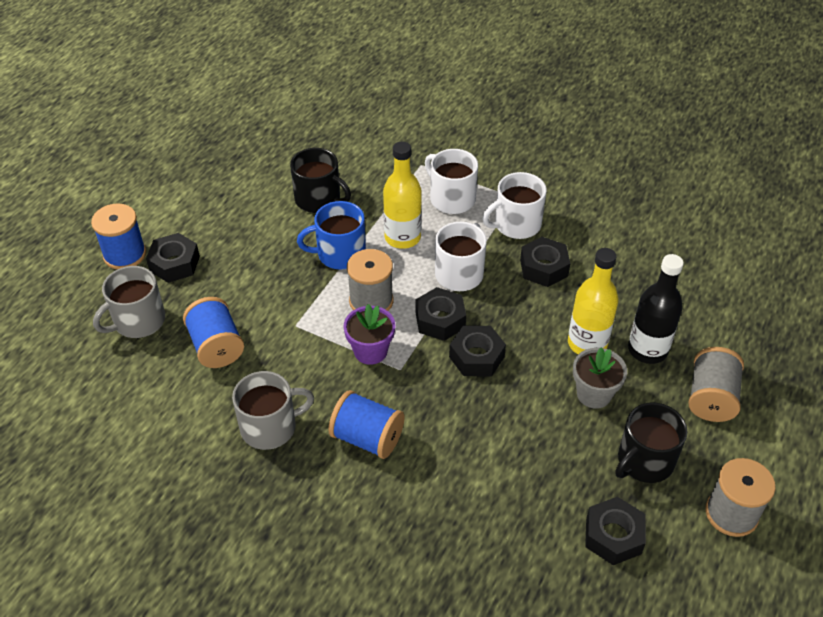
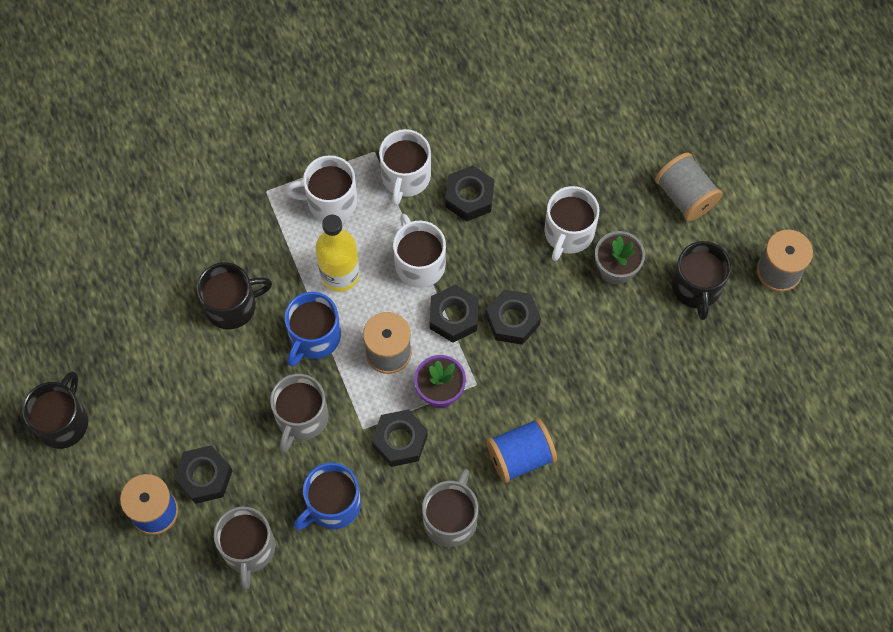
camera: 50 degrees left, 20 degrees up
blue spool [183,297,244,368] -> blue mug [294,463,361,530]
yellow bottle [568,248,618,354] -> white mug [545,186,599,261]
black nut [585,497,646,565] -> black nut moved to [372,409,428,467]
black bottle [628,254,684,364] -> none
none -> black mug [22,371,88,449]
none -> grey mug [270,374,328,452]

